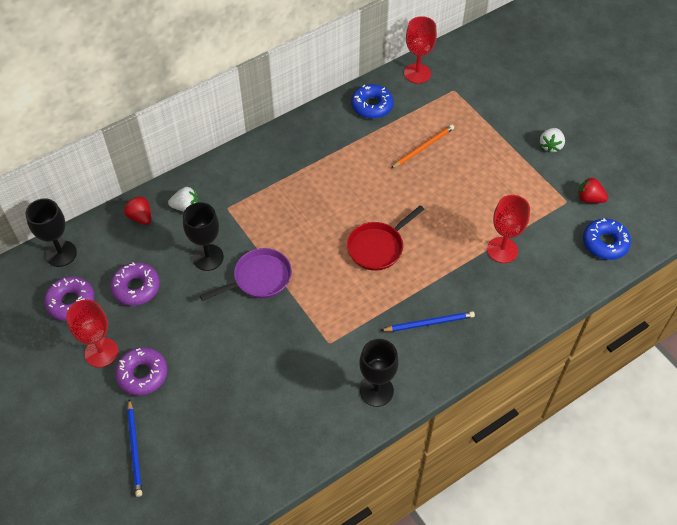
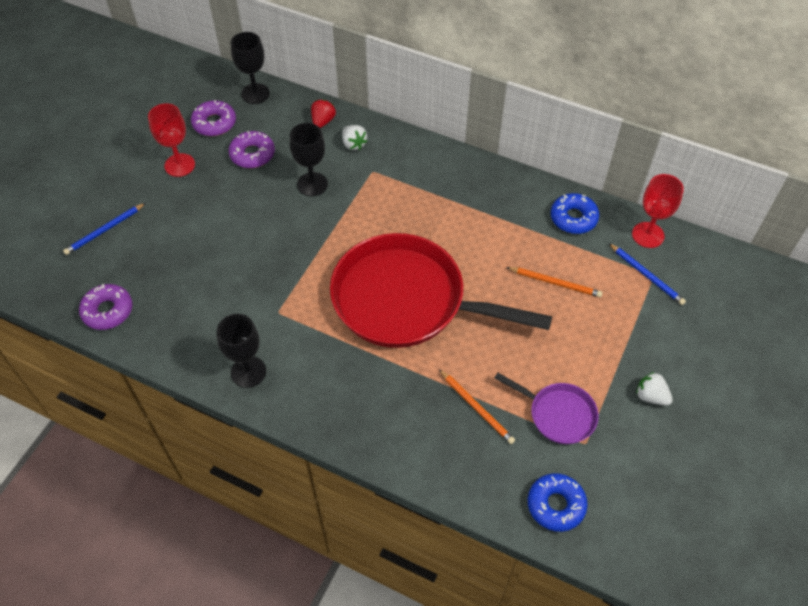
camera: 60 degrees right, 0 degrees up
purple donut [115,347,167,396] -> purple donut moved to [79,284,132,330]
purple pan [200,248,292,301] -> purple pan moved to [494,373,599,444]
red pan [347,205,425,271] -> red pan [330,233,552,348], size x2.16
blue pencil [380,311,475,332] -> blue pencil moved to [609,243,686,305]
red goblet [487,195,530,263] -> orange pencil [439,369,515,444]
white strawberry [540,128,565,153] -> white strawberry turned 45 degrees clockwise [636,372,673,406]
red strawberry [578,177,608,203] -> none

